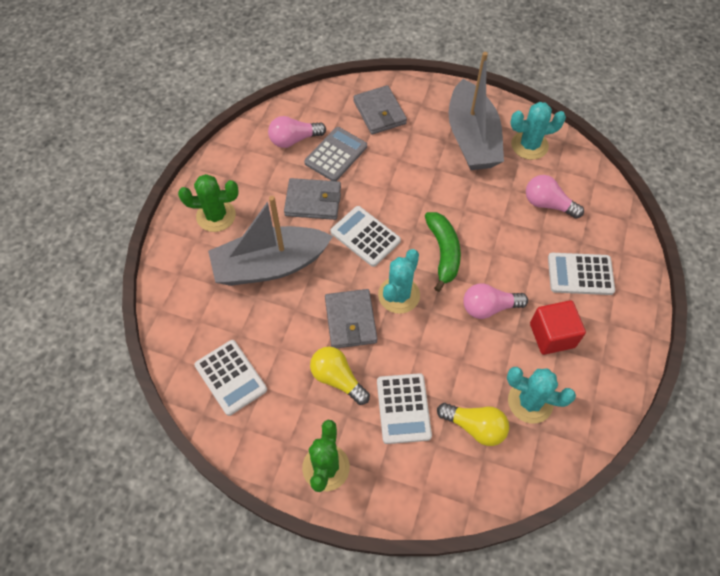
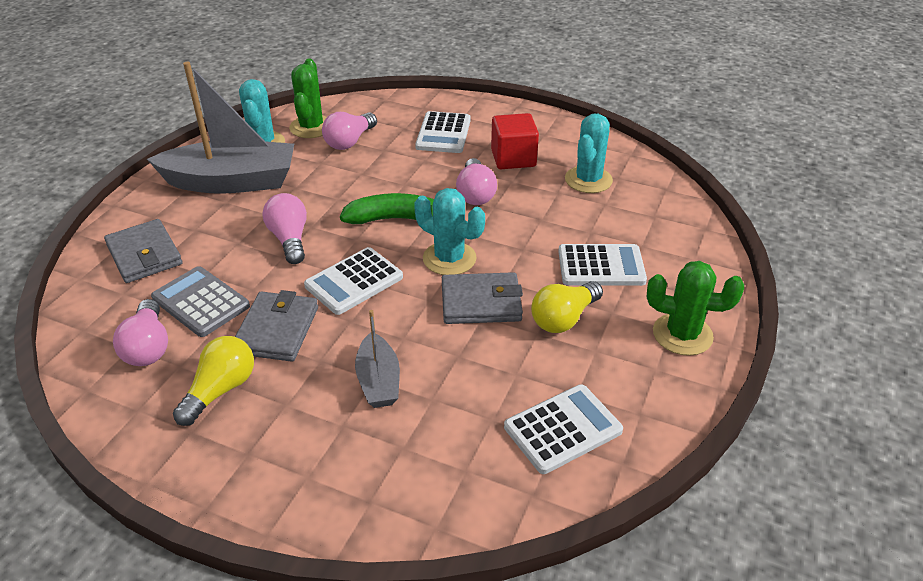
camera: 85 degrees left, 20 degrees down
green cactus [178,174,239,232] -> green cactus moved to [289,59,327,138]
grey boat [208,196,333,286] -> grey boat [355,310,400,408], size x0.51
grey wallet [354,85,407,135] -> grey wallet turned 75 degrees clockwise [104,219,182,283]
yellow light bulb [437,403,509,446] -> yellow light bulb moved to [173,336,254,426]
none -> pink light bulb [263,193,307,264]

